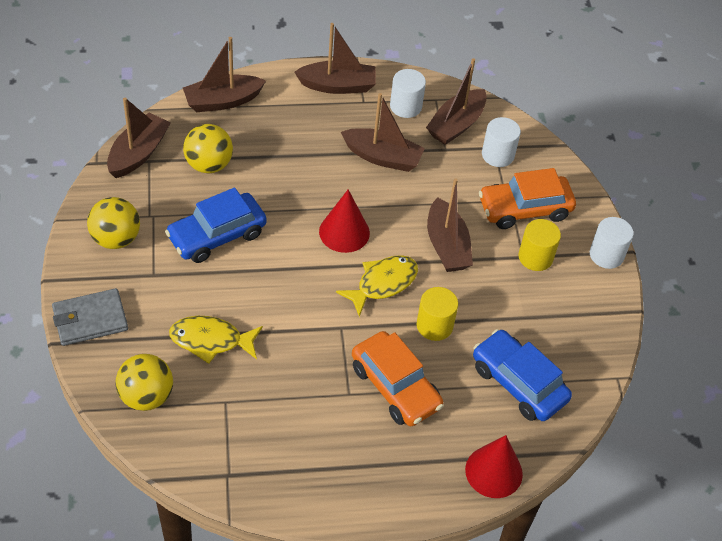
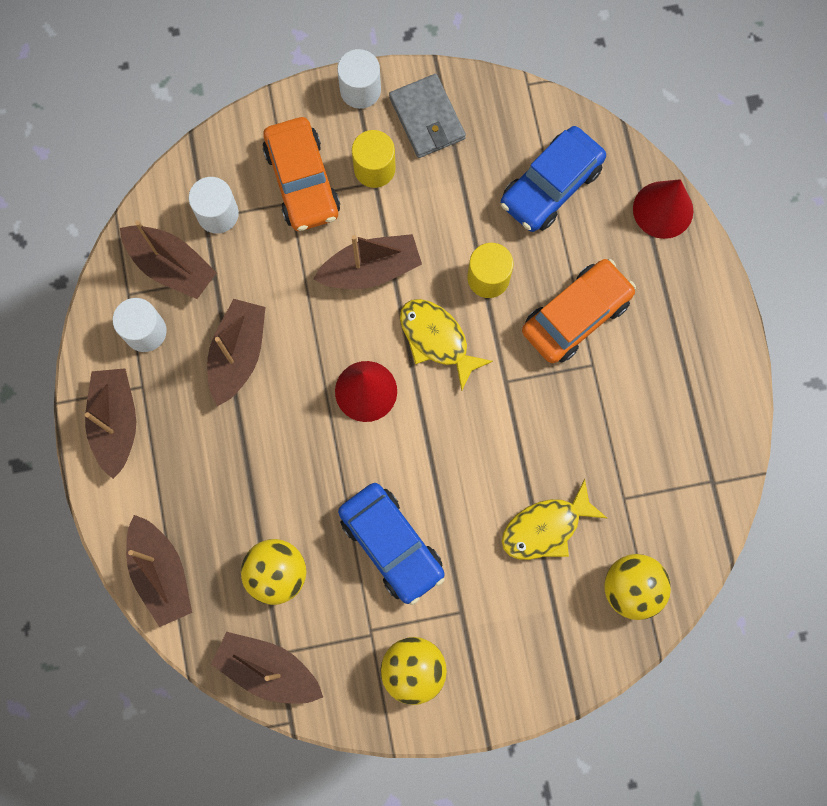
camera: 90 degrees left, 25 degrees up
grey wallet [52,288,128,346] -> grey wallet moved to [389,74,466,158]
yellow fish [169,316,263,364] -> yellow fish turned 60 degrees clockwise [502,479,607,560]

